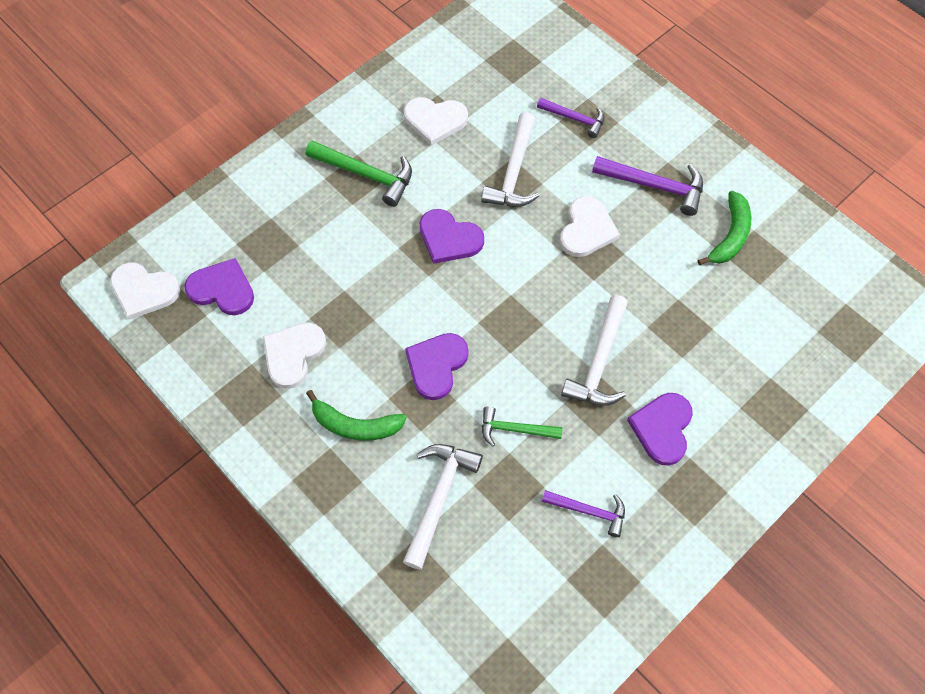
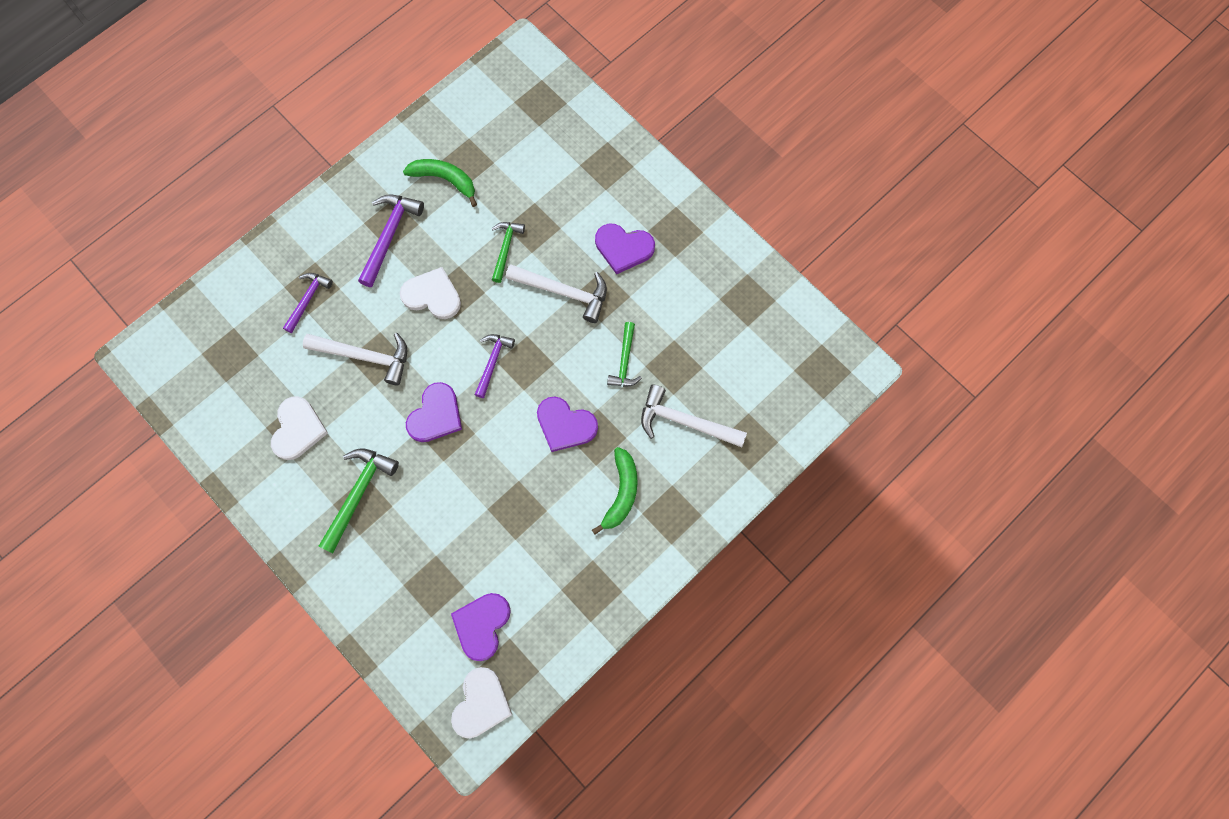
camera: 90 degrees left, 10 degrees up
white heart [263,323,326,389] -> none
purple hammer [542,490,625,537] -> purple hammer moved to [475,334,515,398]
none -> green hammer [491,222,525,283]

